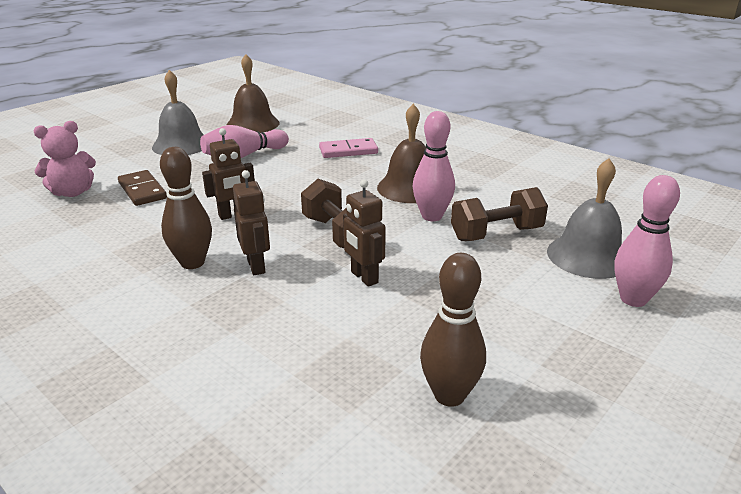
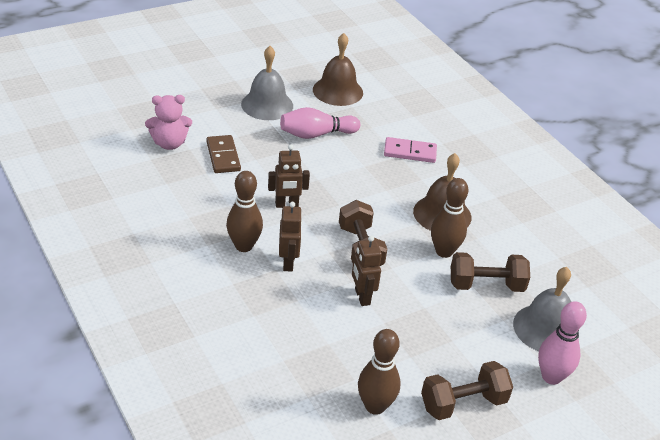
camera: 15 degrees right, 10 degrees up
pink bowling pin [413,111,455,221] -> brown bowling pin [431,178,468,258]
none -> brown dumbbell [421,361,513,420]

